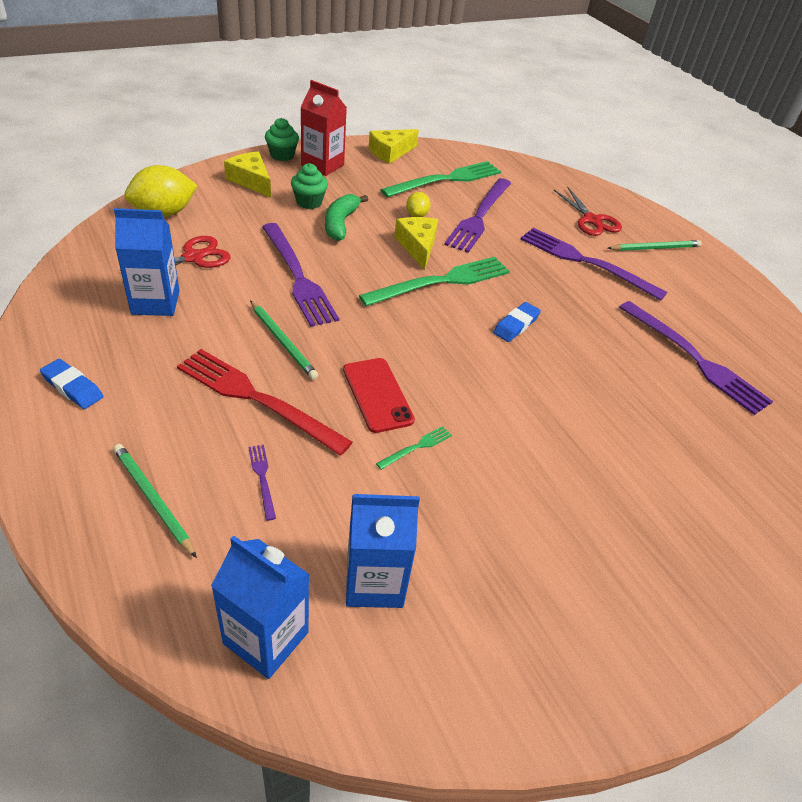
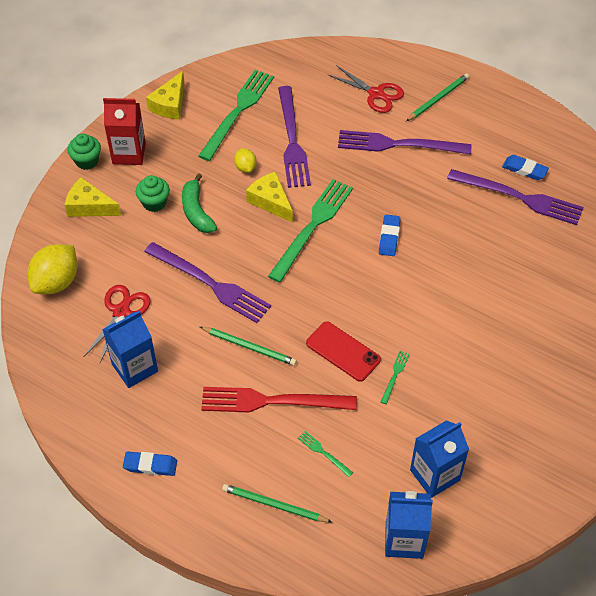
camera: 25 degrees left, 10 degrees up
purple fork [248,445,276,521] -> green fork [298,431,353,477]
none -> blue eraser [502,155,549,180]

